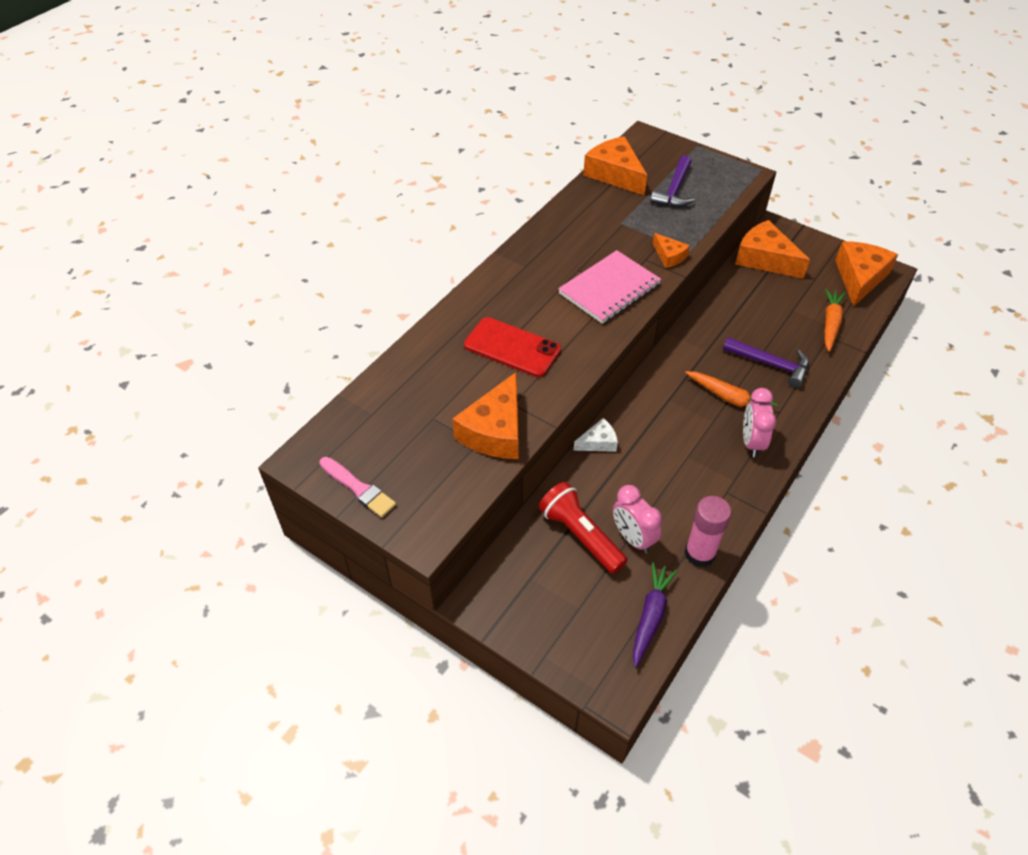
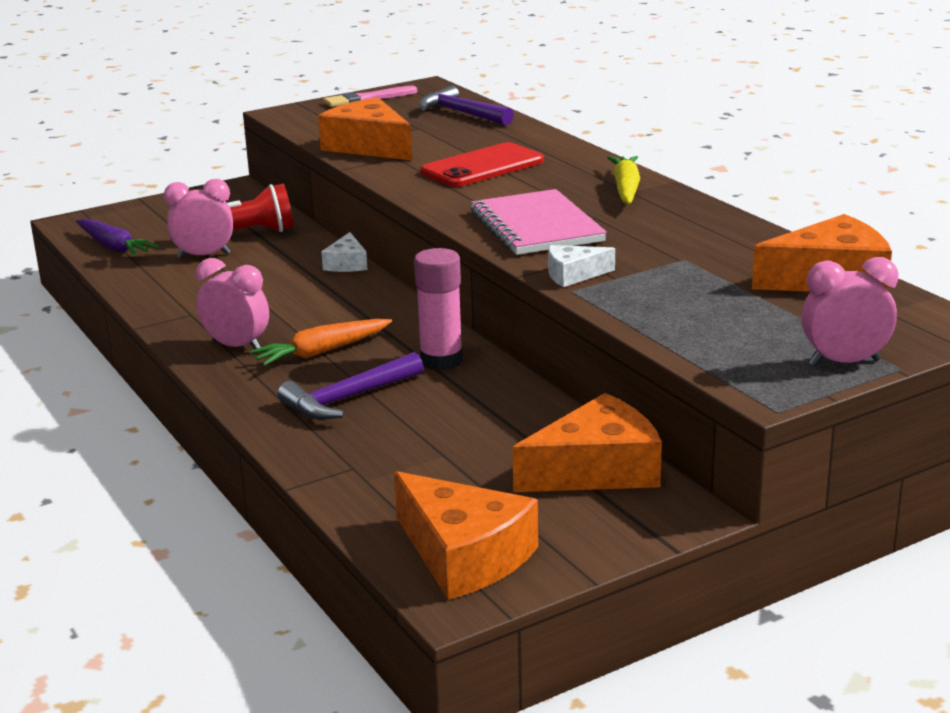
camera: 115 degrees right, 25 degrees down
purple hammer [651,155,695,207] -> purple hammer moved to [419,85,514,126]
orange cheese [653,233,690,268] -> white cheese [548,245,615,287]
pink glue stick [684,496,731,567] -> pink glue stick moved to [414,248,463,371]
orange carrot [825,289,846,352] -> none
none -> yellow carrot [607,156,640,204]
none -> pink clock [801,257,898,366]

